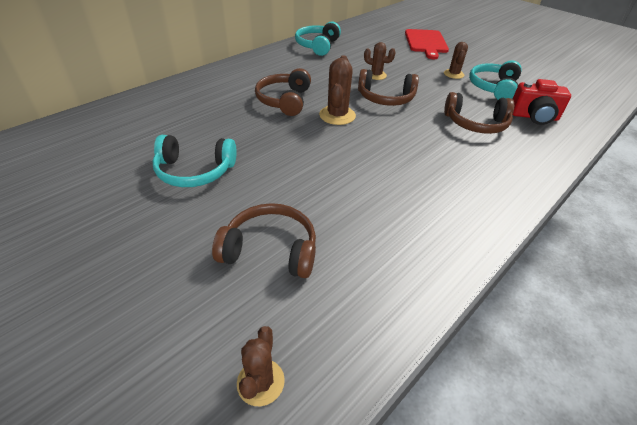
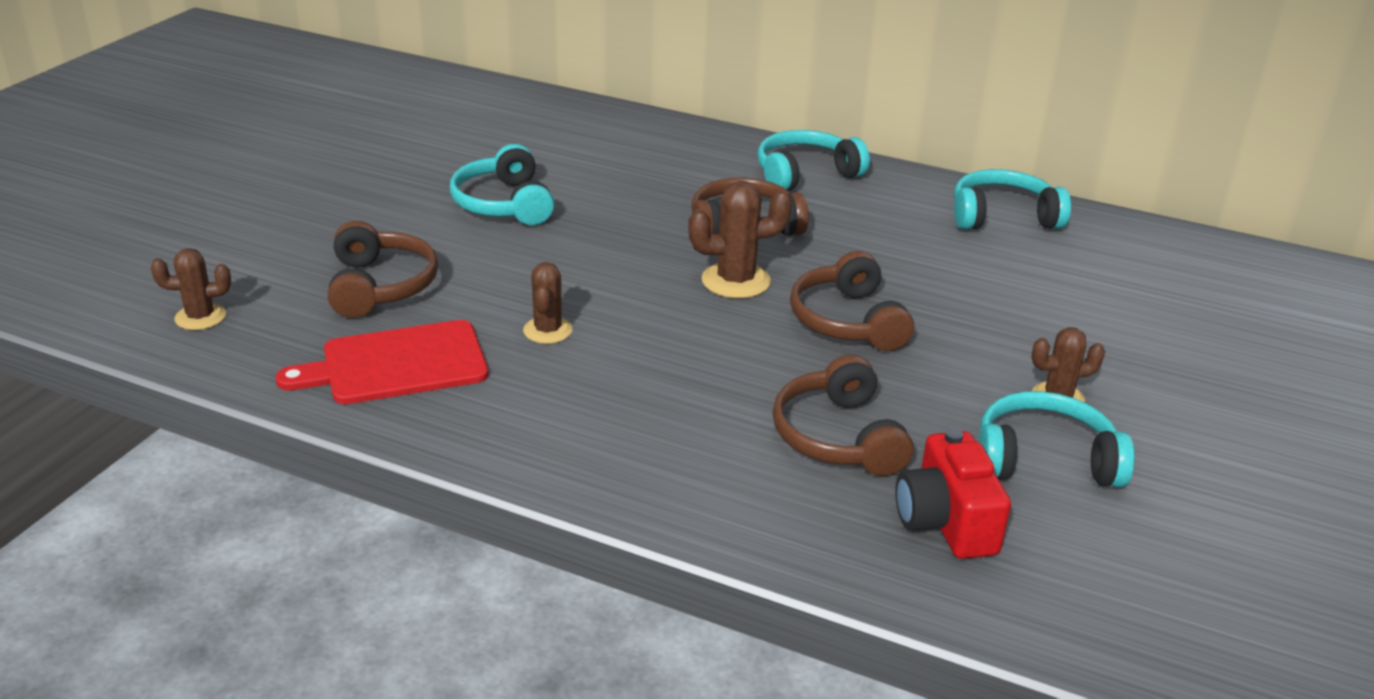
camera: 70 degrees right, 10 degrees down
brown cactus [364,42,396,80] -> brown cactus moved to [523,262,573,344]
red cutting board [405,29,449,59] -> red cutting board moved to [275,320,489,404]
none -> turquoise headphones [757,130,870,191]

